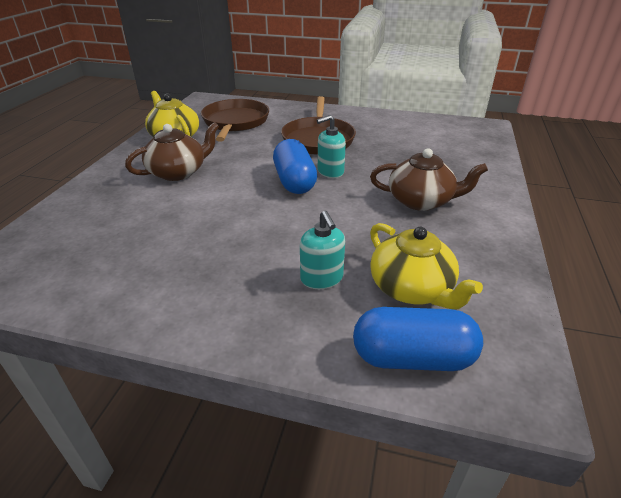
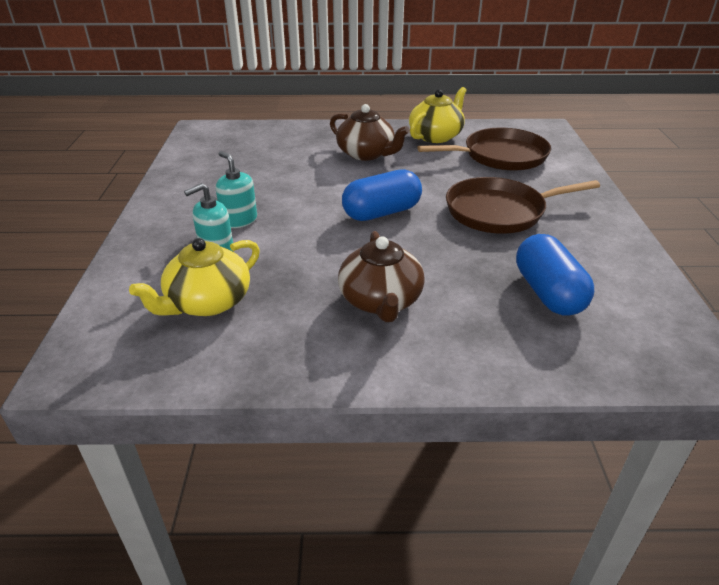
camera: 75 degrees right, 0 degrees up
turquoise soap dispenser [317,115,346,178] -> turquoise soap dispenser moved to [216,151,257,228]
blue capsule [353,307,483,371] -> blue capsule moved to [516,234,594,316]

